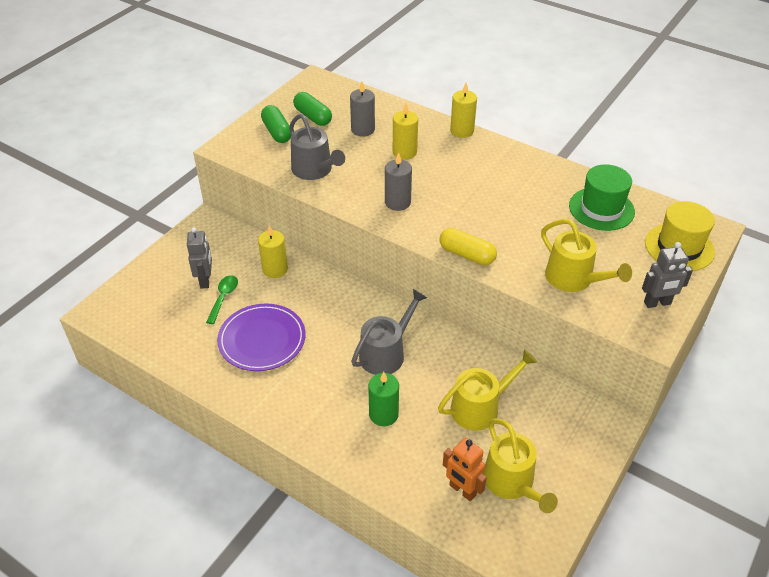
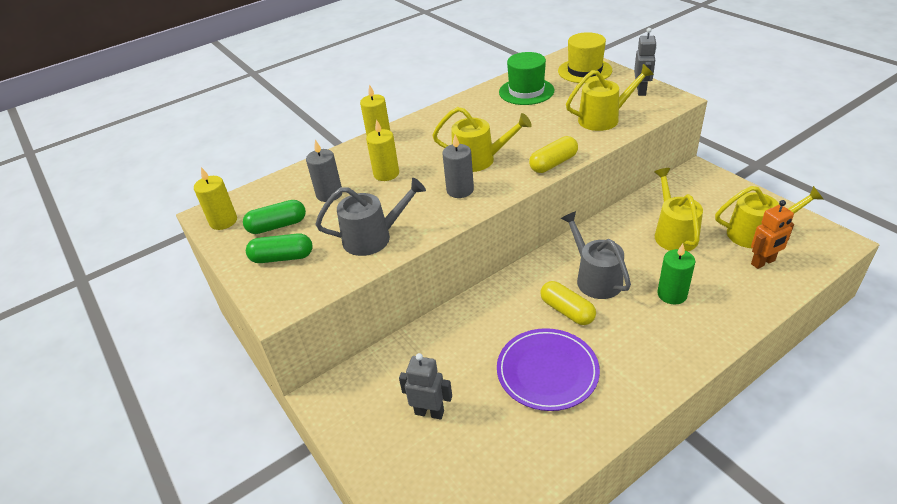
camera: 65 degrees left, 5 degrees down
green spoon [206,275,238,324] -> none
yellow candle [258,225,288,278] -> yellow candle moved to [194,167,237,230]
none -> yellow watering can [432,107,532,172]
none -> yellow capsule [540,281,596,325]

